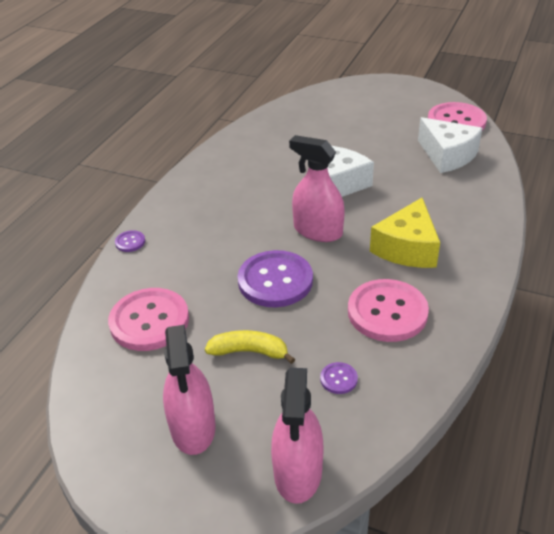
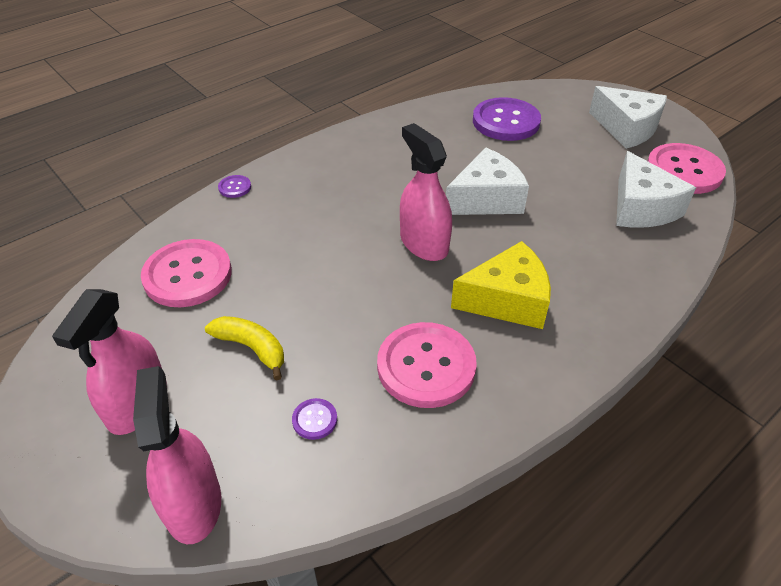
camera: 25 degrees right, 5 degrees up
purple button [238,250,313,307] -> purple button moved to [473,97,541,141]
pink spray bottle [271,368,324,504] -> pink spray bottle turned 135 degrees clockwise [133,366,221,544]
yellow cheese [370,197,440,268] -> yellow cheese turned 150 degrees counterclockwise [451,241,551,329]
none -> white cheese [589,86,667,149]

